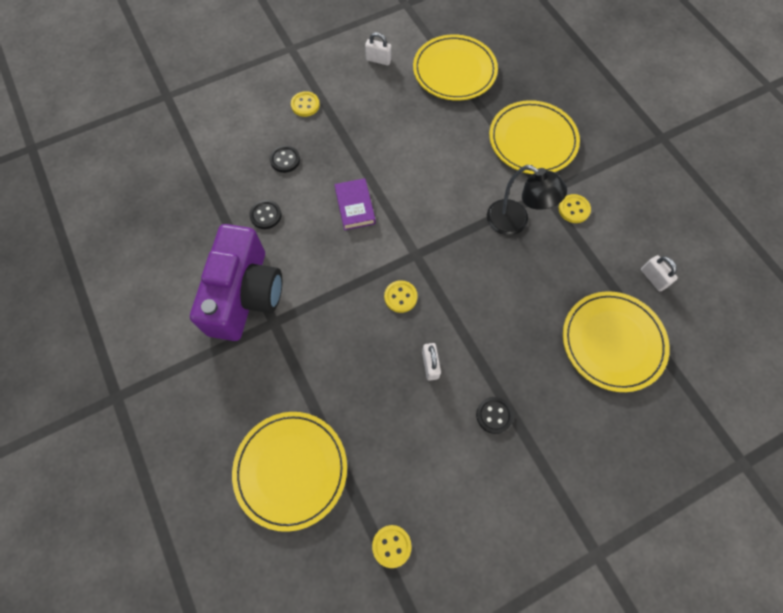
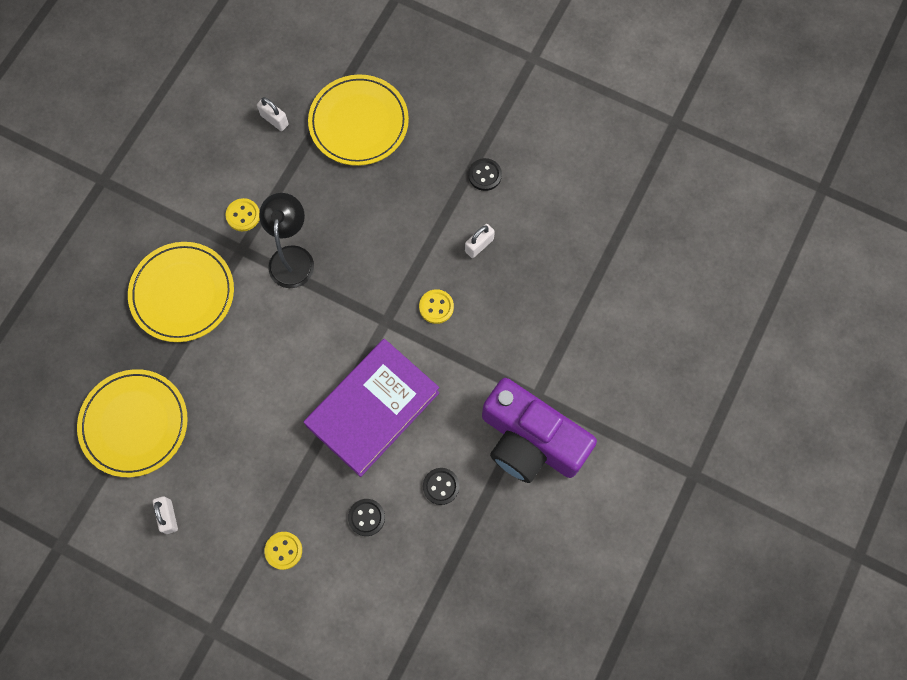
camera: 125 degrees left, 5 degrees up
purple camera [190,224,282,341] -> purple camera turned 120 degrees counterclockwise [482,378,597,483]
yellow plate [232,412,347,532] -> none
purple book [334,178,376,230] -> purple book [304,339,440,477], size x2.07
yellow button [372,525,412,568] -> none
white padlock [641,255,678,292] -> white padlock turned 75 degrees counterclockwise [257,97,289,131]

